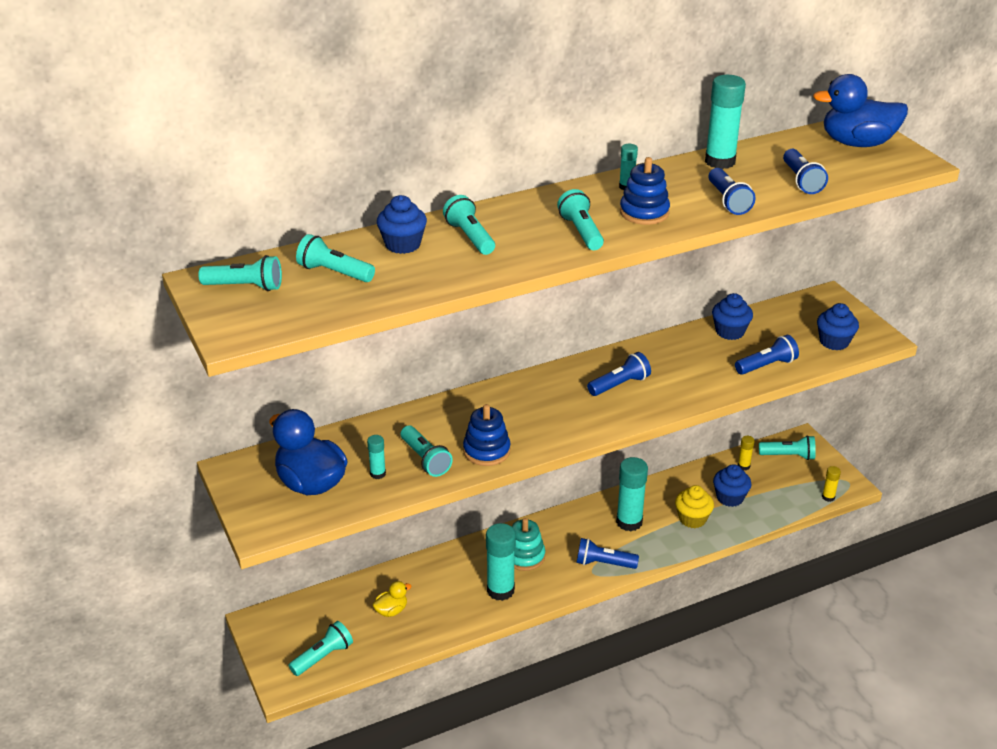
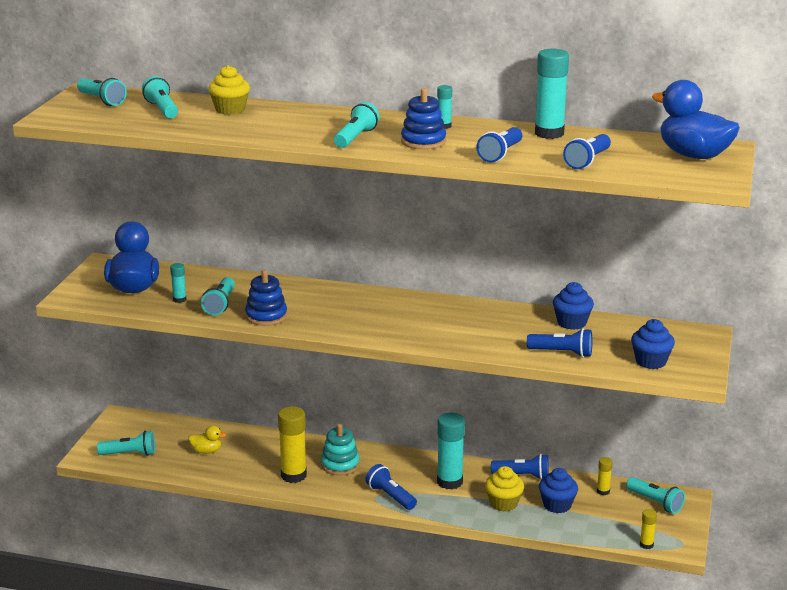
camera: 40 degrees right, 10 degrees down
blue cupcake [377,195,427,254] -> yellow cupcake [208,65,250,115]
turquoise flashlight [443,195,495,255] -> none
turquoise glue stick [486,523,516,601] -> yellow glue stick [278,406,307,483]
blue flashlight [587,352,651,396] -> blue flashlight moved to [491,454,549,480]

